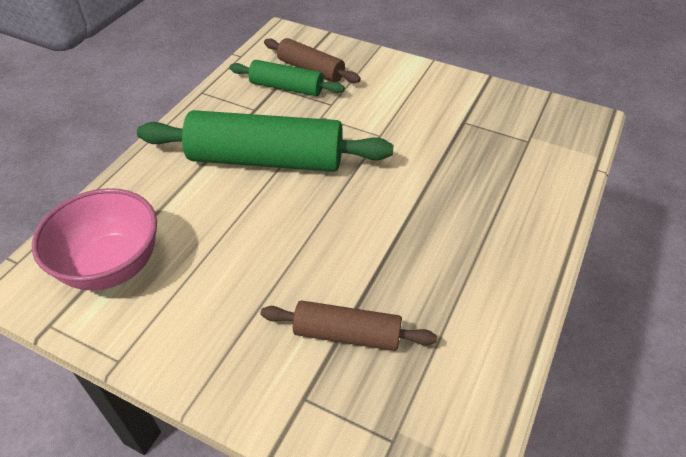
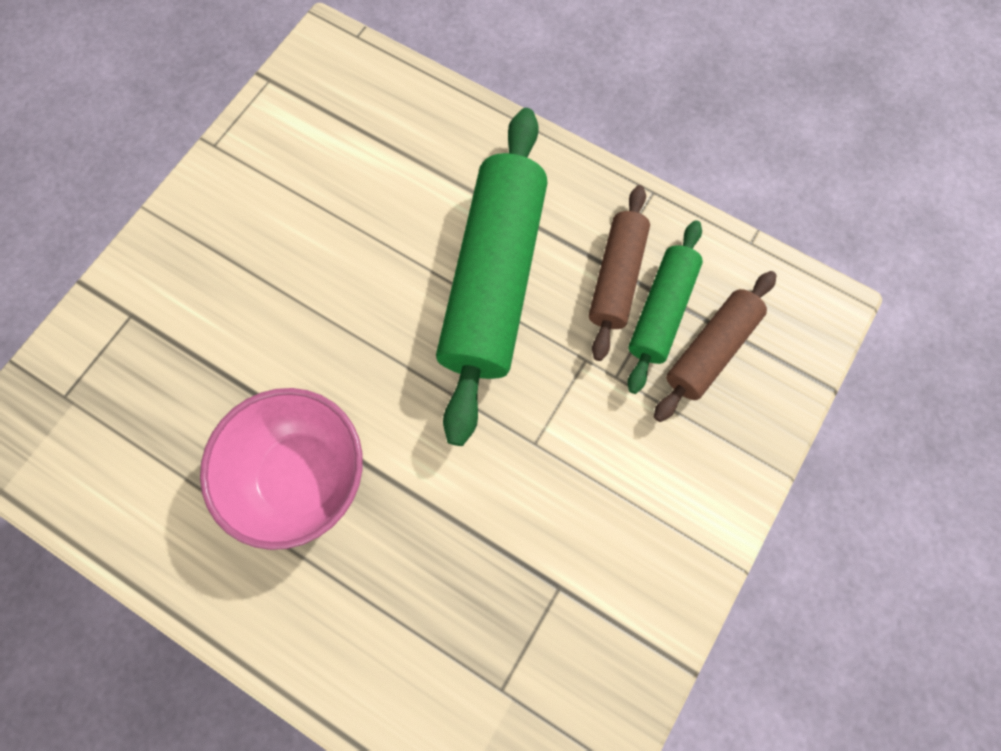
camera: 95 degrees right, 25 degrees up
pink bowl [32,188,157,291] -> pink bowl moved to [200,388,363,550]
brown rolling pin [261,301,437,351] -> brown rolling pin moved to [589,185,650,361]

